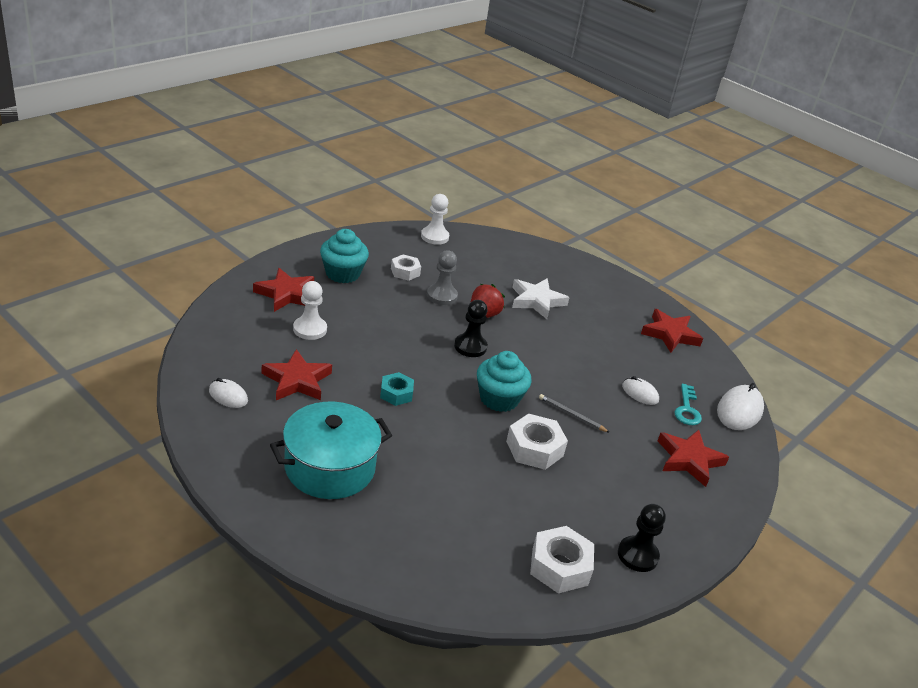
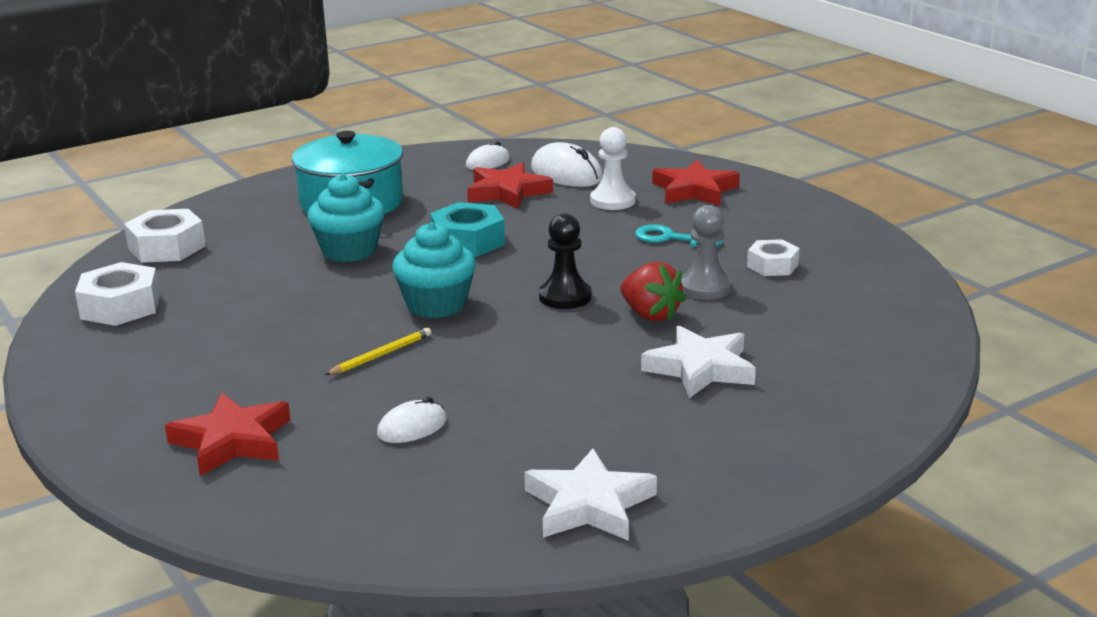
camera: 110 degrees right, 10 degrees down
turquoise cupcake [320,229,369,283] -> turquoise cupcake moved to [307,174,385,262]
turquoise nut [380,372,414,406] -> turquoise nut [430,202,505,257], size x1.55
white pawn [421,194,449,245] -> none
white nut [506,414,568,470] -> white nut moved to [124,209,206,263]
grey pencil [539,394,610,433] -> yellow pencil [325,328,431,375]
black pawn [618,504,666,572] -> none
red star [641,309,703,353] -> white star [524,448,657,541]
turquoise key [674,384,702,425] -> turquoise key moved to [635,224,723,247]
white mouse [717,383,764,430] -> white mouse moved to [531,142,603,187]

